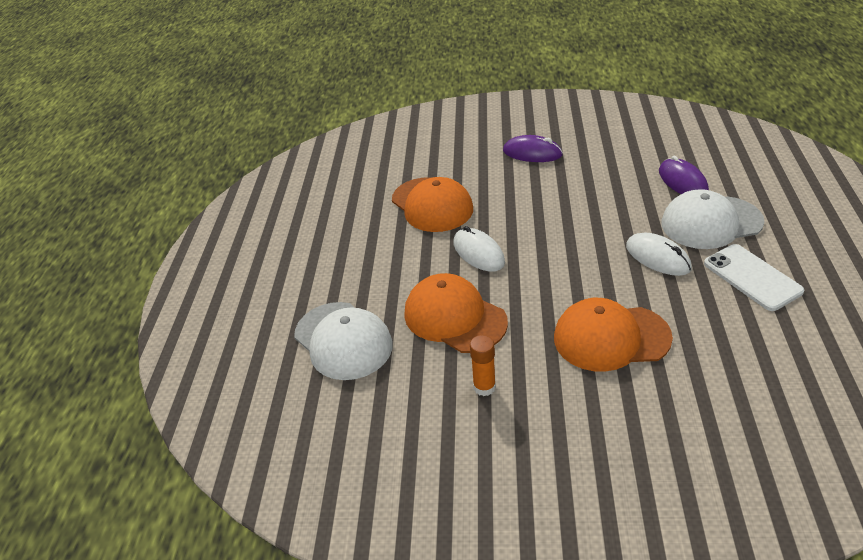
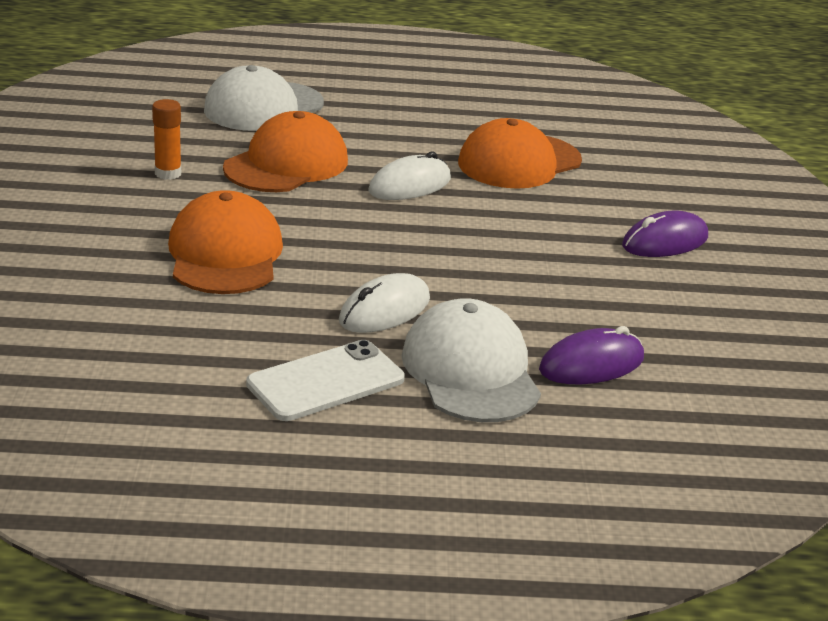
camera: 80 degrees right, 10 degrees down
purple mouse [503,135,563,162] -> purple mouse turned 45 degrees clockwise [622,211,708,257]

